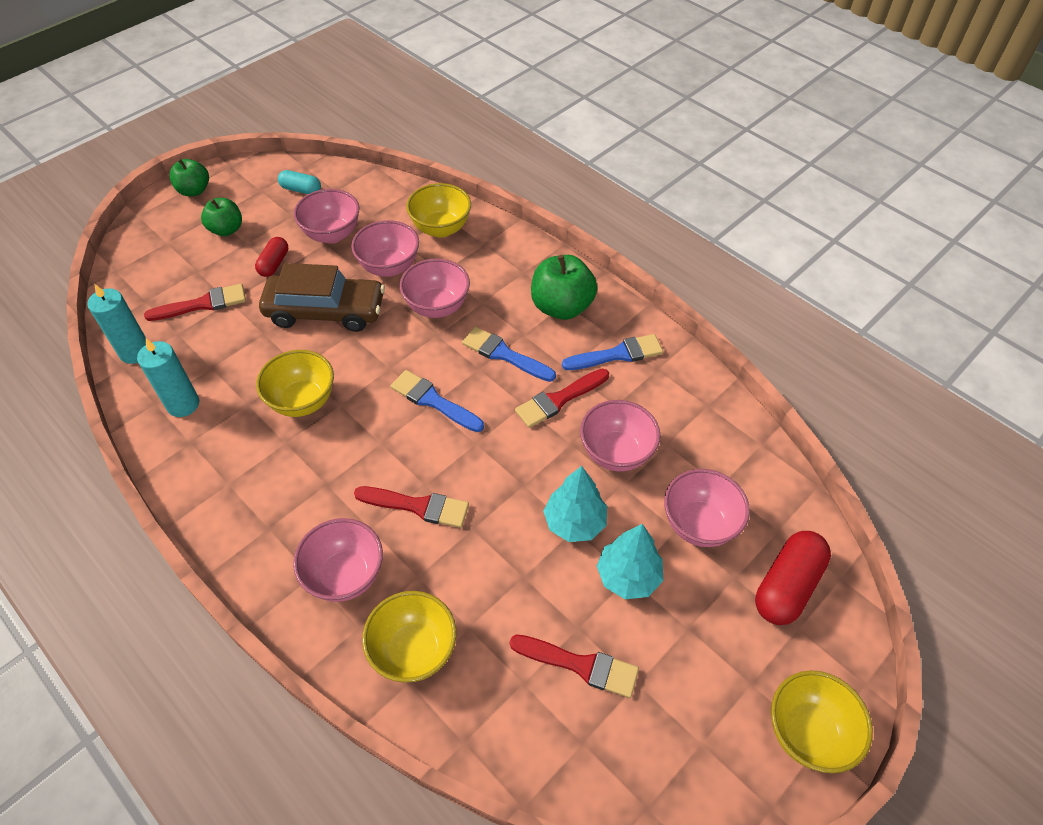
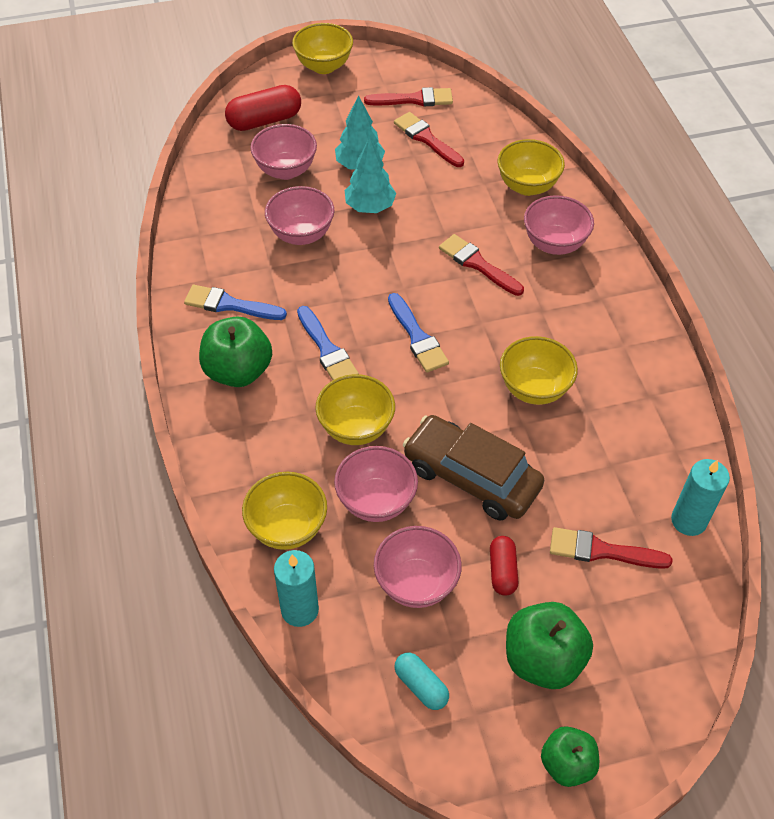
camera: 150 degrees left, 0 degrees up
turquoise candle [137,339,199,417] -> turquoise candle moved to [274,550,319,627]
green apple [201,198,242,236] -> green apple [506,602,593,689], size x1.57
red capsule [255,237,288,277] -> red capsule turned 45 degrees counterclockwise [490,536,518,596]
pink bowl [400,258,470,318] -> yellow bowl [315,374,395,445]
red brush [515,368,609,428] -> red brush moved to [364,87,453,106]

